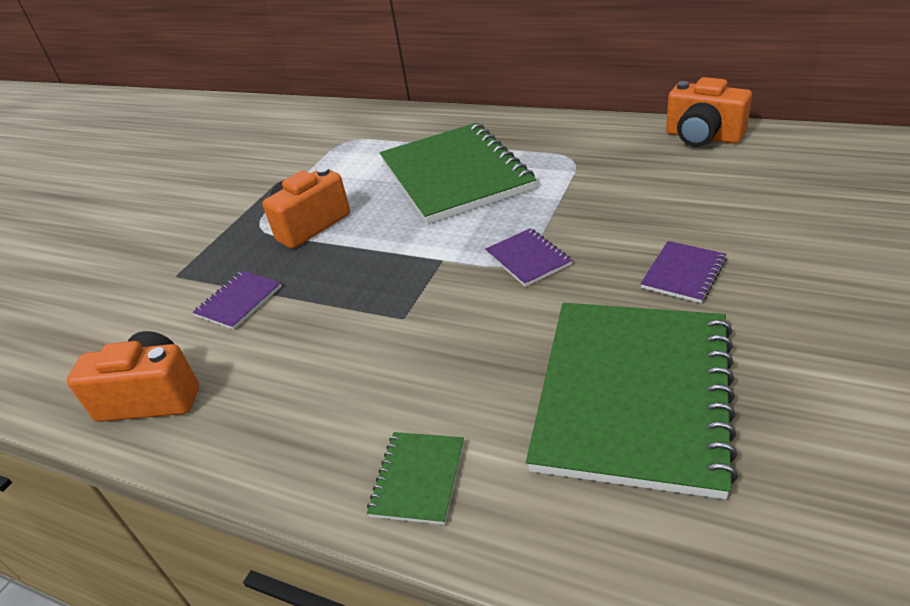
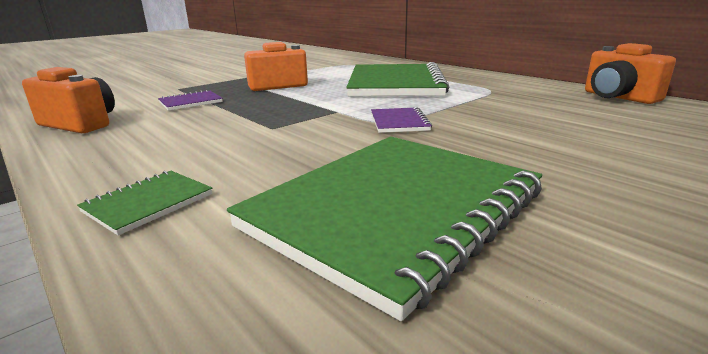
camera: 20 degrees right, 15 degrees down
purple notebook [640,241,727,303] -> none

